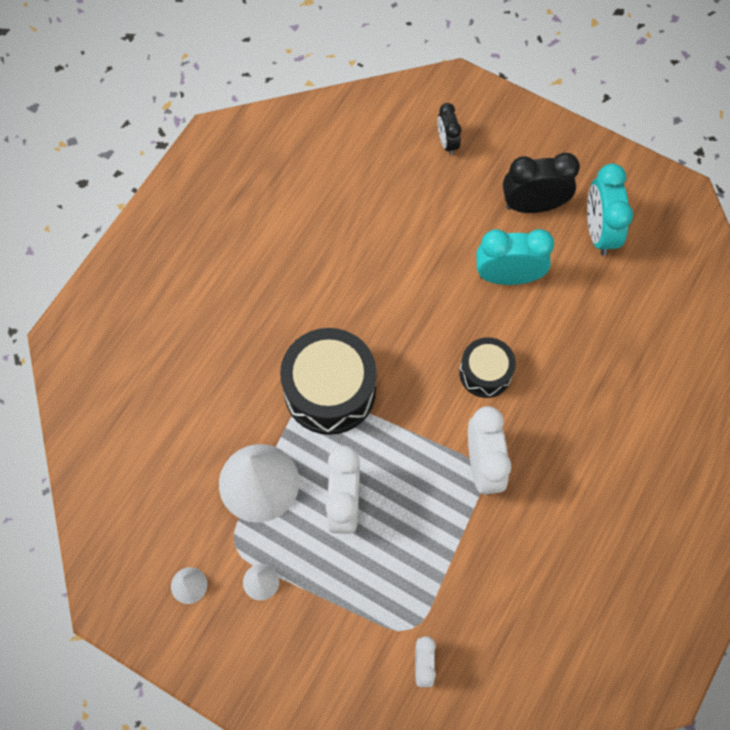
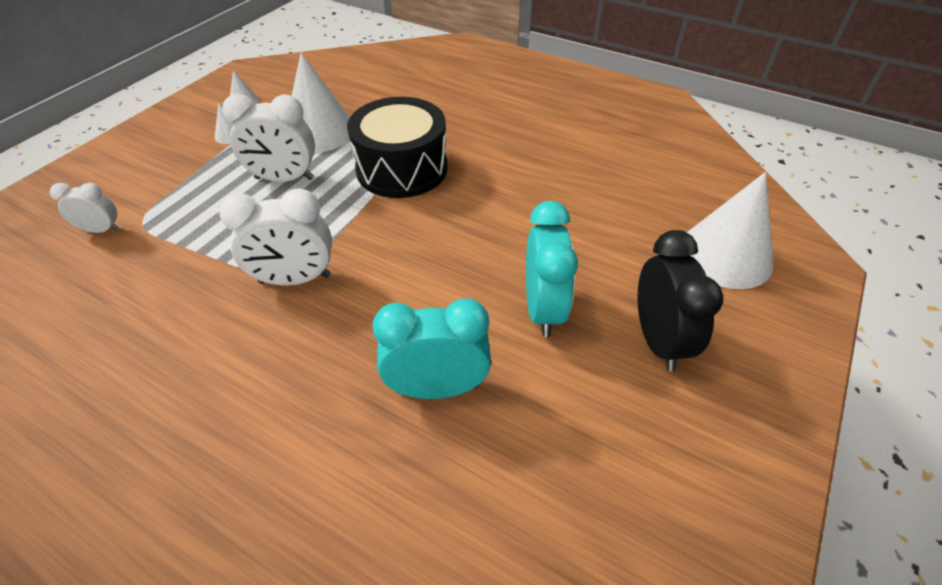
camera: 90 degrees right, 20 degrees down
black clock [438,103,461,155] -> white cone [687,172,774,289]
black drum [459,337,516,398] -> none
turquoise clock [587,163,633,256] -> turquoise clock moved to [372,298,491,399]

